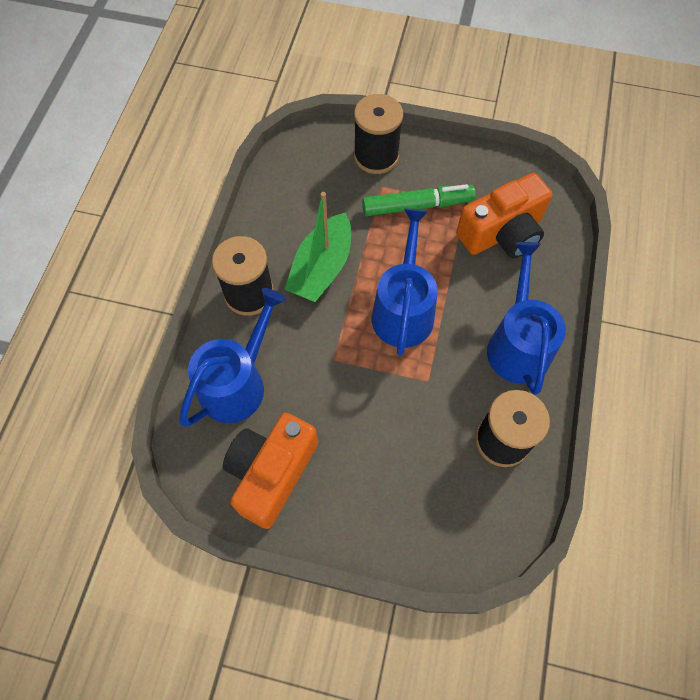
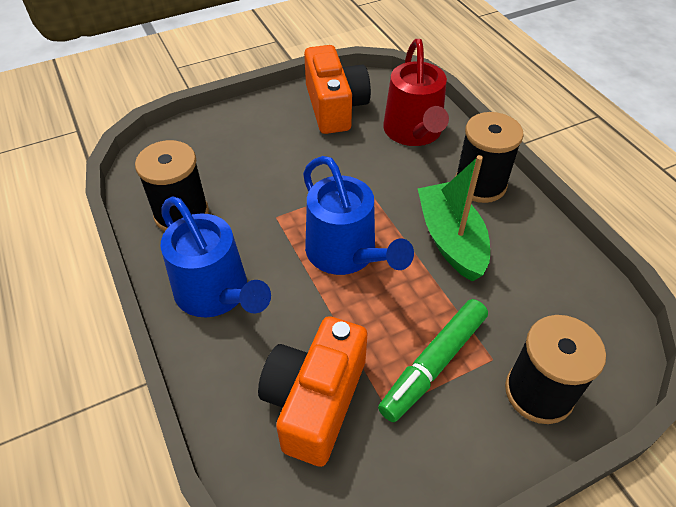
camera: 140 degrees right, 15 degrees down
blue watering can [179,288,286,427] -> red watering can [383,39,449,146]

